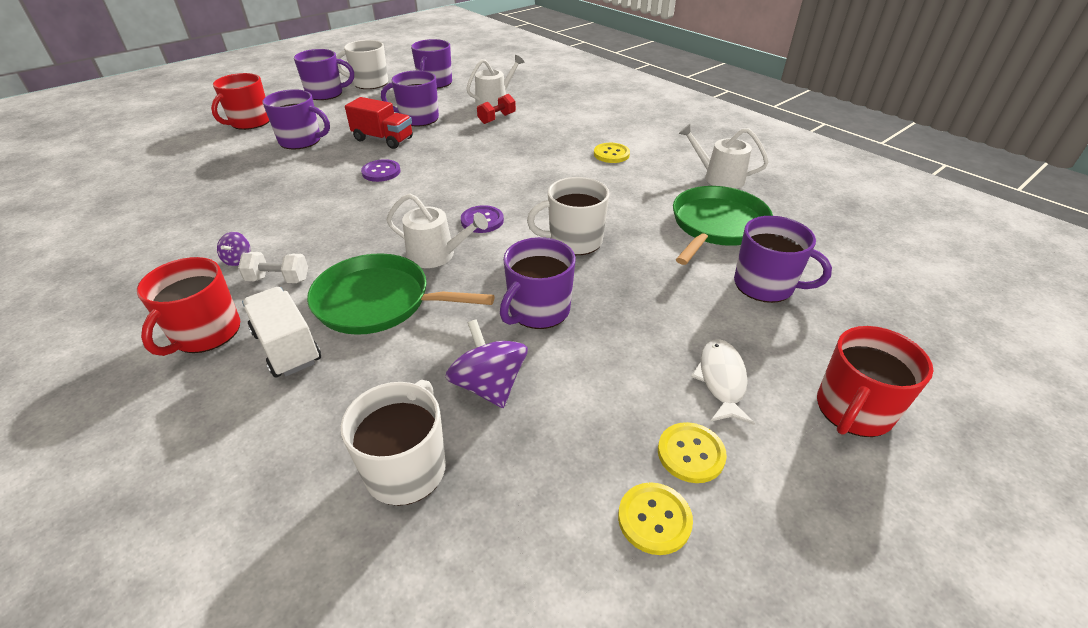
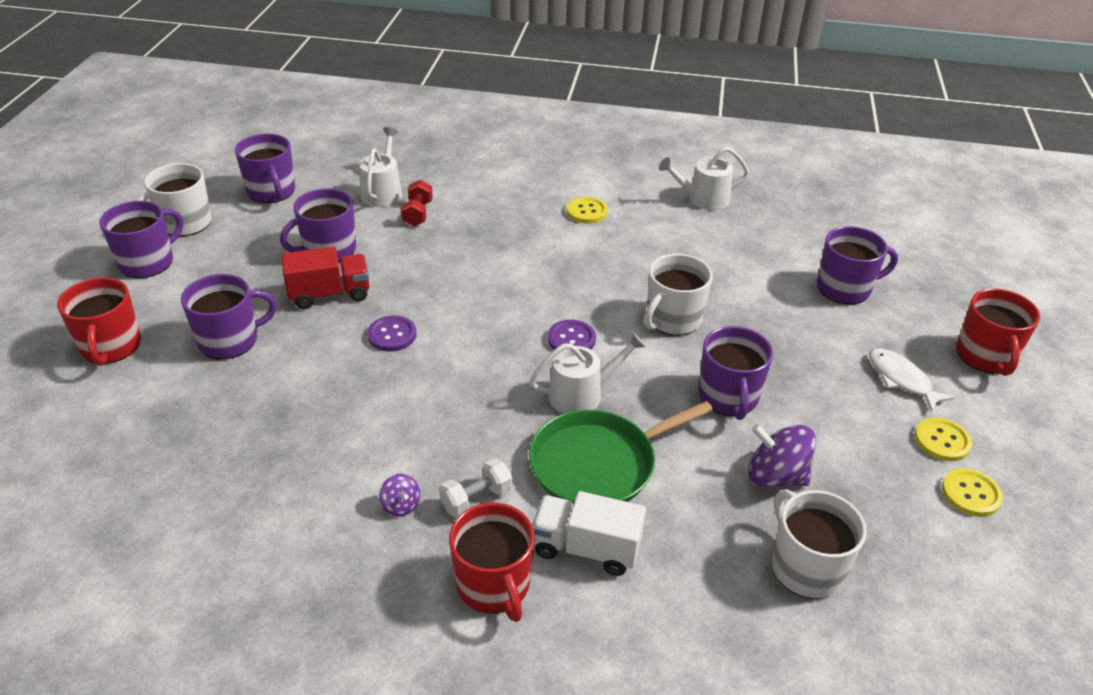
camera: 40 degrees left, 0 degrees up
green pan [673,186,773,265] -> none

